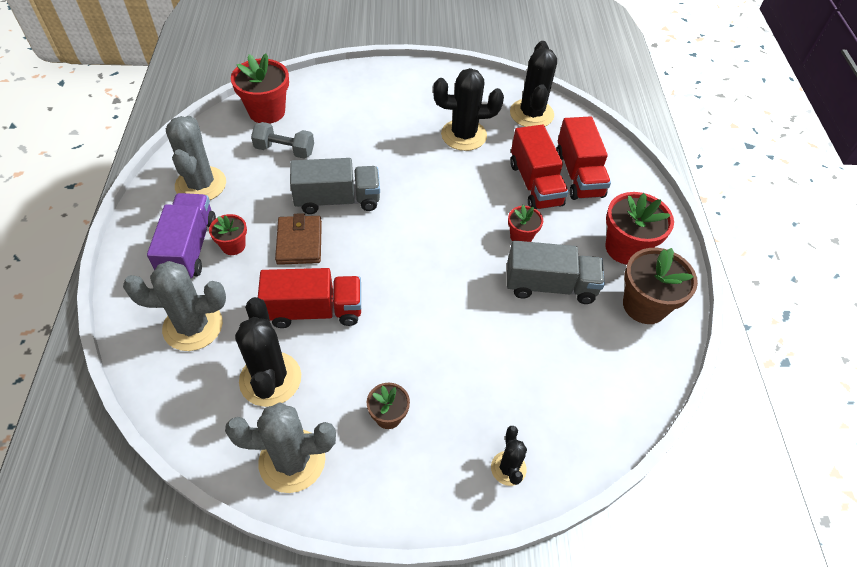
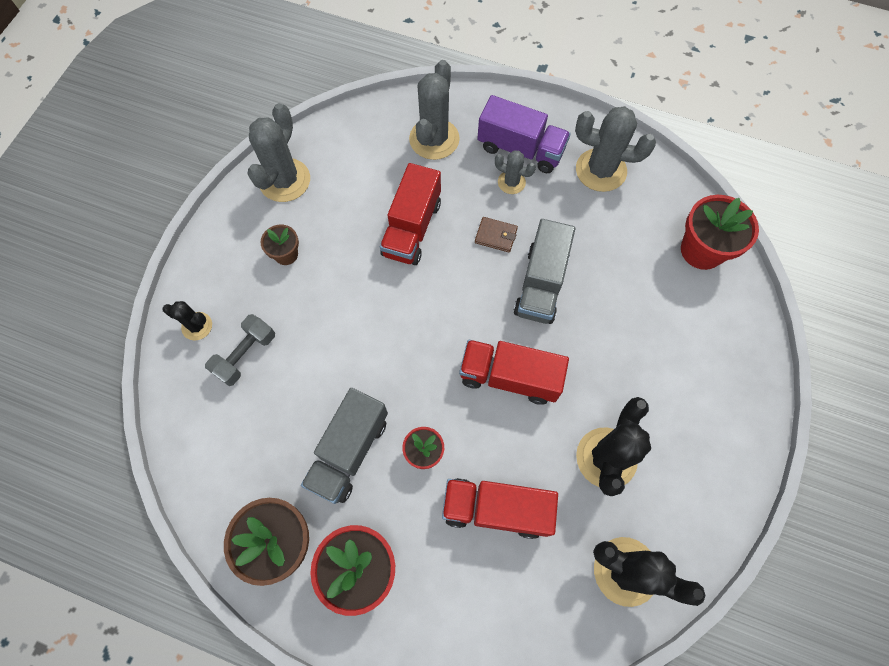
camera: 115 degrees right, 15 degrees up
red flower pot [209,214,247,255] -> grey cactus [495,150,536,194]
black cactus [235,297,301,407] -> none
grey dumbbell [251,122,314,159] -> grey dumbbell moved to [205,314,275,386]
brown wallet [275,213,322,265] -> brown wallet [475,217,518,253], size x0.67
red truck [556,116,611,200] -> red truck moved to [459,340,569,405]

